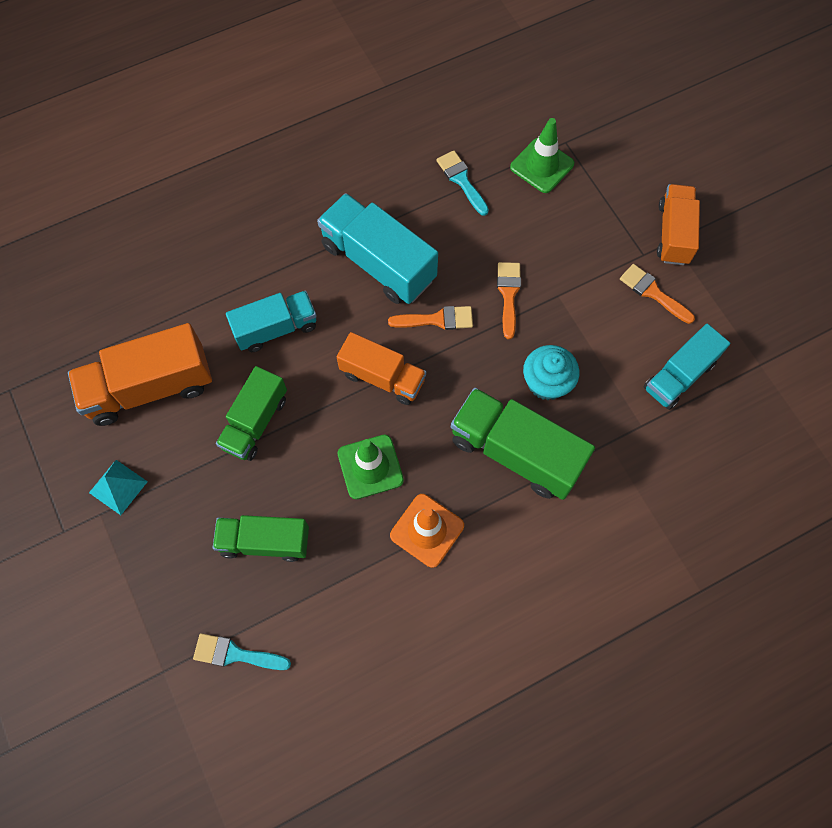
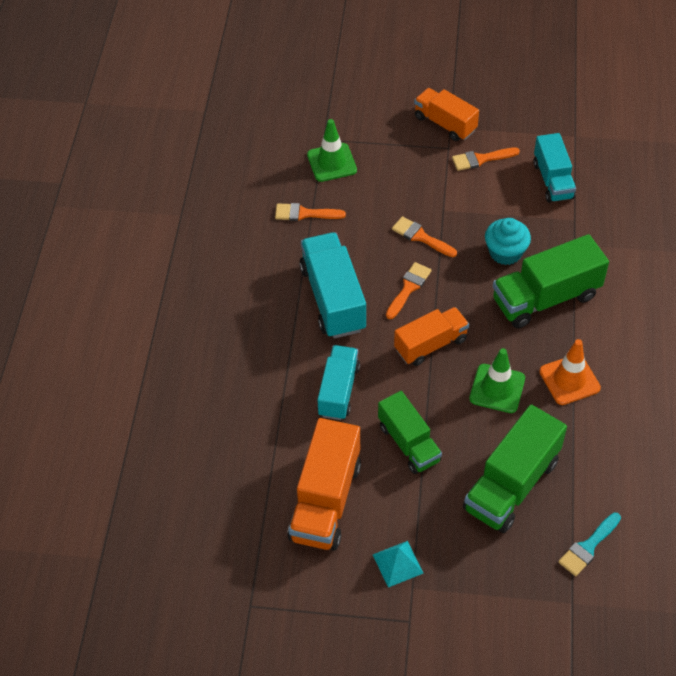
camera: 55 degrees left, 15 degrees down
green truck [212,515,309,562] -> green truck [463,404,567,533], size x1.51
turquoise truck [317,193,438,304] -> turquoise truck turned 90 degrees clockwise [299,232,366,338]
turquoise brush [436,151,489,216] -> orange brush [275,203,346,221]

